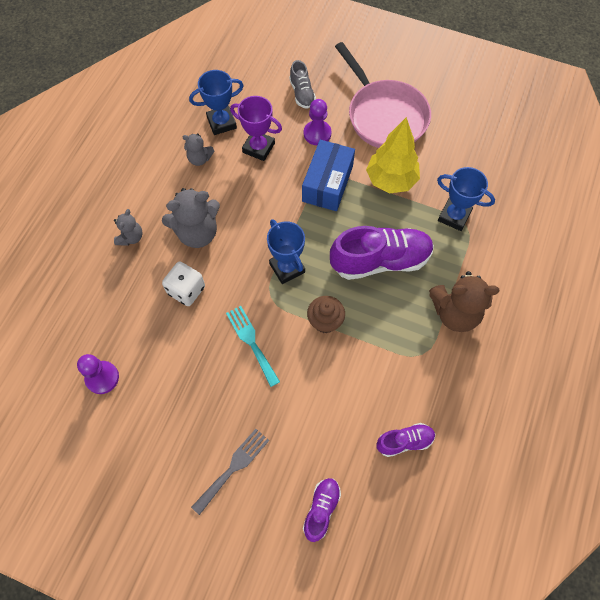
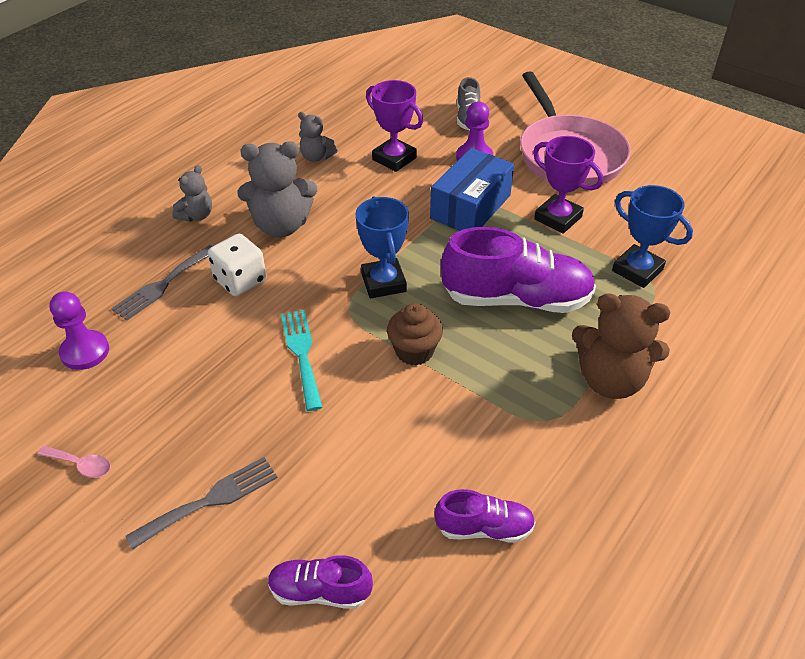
camera: 15 degrees right, 20 degrees down
blue trophy [189,70,244,135] -> none
purple shoe [303,478,341,542] -> purple shoe turned 120 degrees counterclockwise [268,555,373,609]
yellow tree [366,117,420,193] -> purple trophy [533,136,603,234]
none -> pink spoon [37,446,111,478]
none -> grey fork [111,245,213,321]

